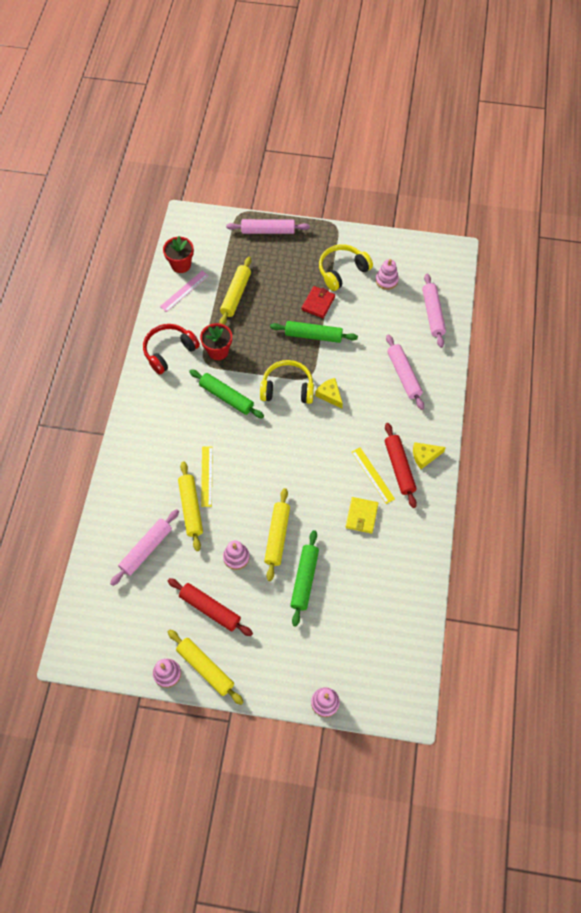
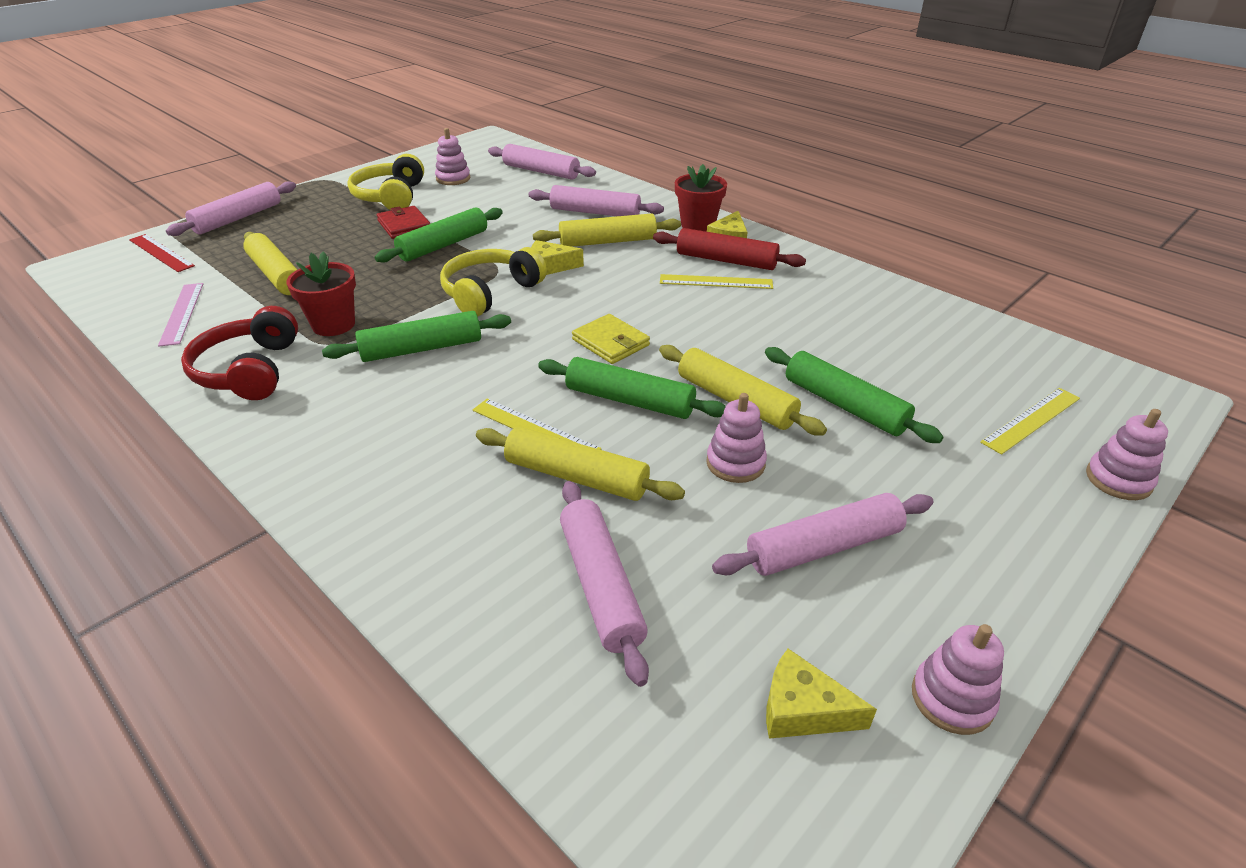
camera: 55 degrees left, 25 degrees down
red flower pot [163,236,194,273] -> red flower pot moved to [675,164,727,232]
red rolling pin [168,578,253,636] -> pink rolling pin [712,493,934,576]
yellow rolling pin [168,630,244,705] -> yellow rolling pin moved to [533,214,681,247]
yellow wallet [346,497,378,534] -> yellow wallet moved to [572,314,650,364]
none -> red ruler [129,234,195,272]
none -> green rolling pin [538,357,726,419]
none -> yellow cheese [766,649,877,739]
none -> yellow ruler [980,388,1080,455]

